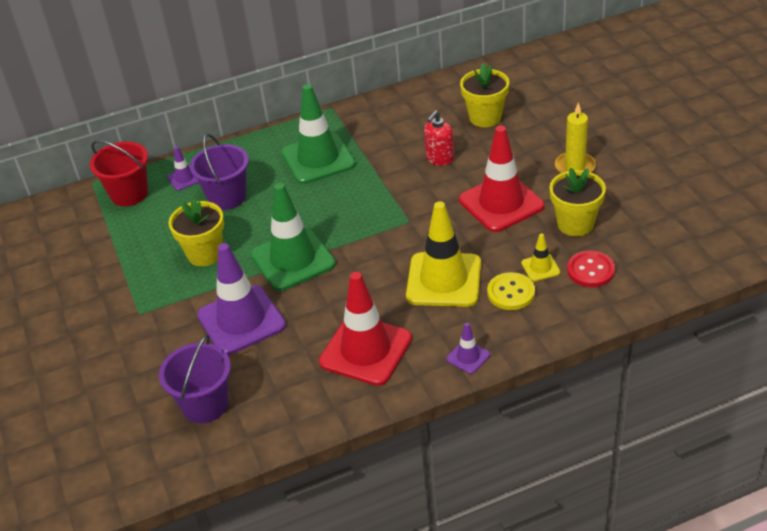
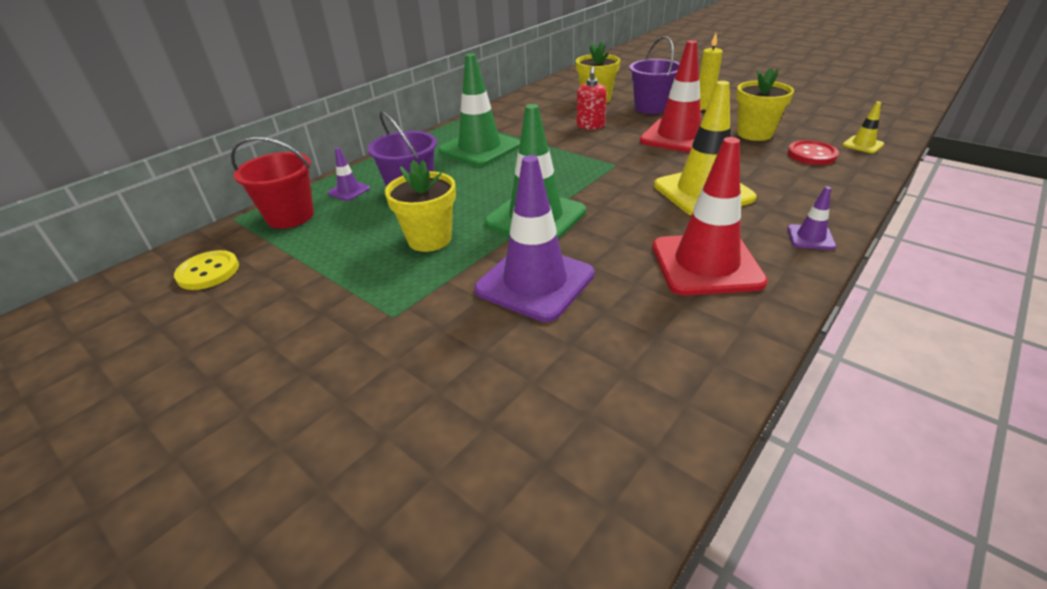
camera: 30 degrees left, 5 degrees down
purple bucket [159,334,231,423] -> purple bucket moved to [629,36,680,114]
yellow button [487,272,535,310] -> yellow button moved to [174,250,239,290]
yellow traffic cone [521,233,560,281] -> yellow traffic cone moved to [843,102,885,153]

